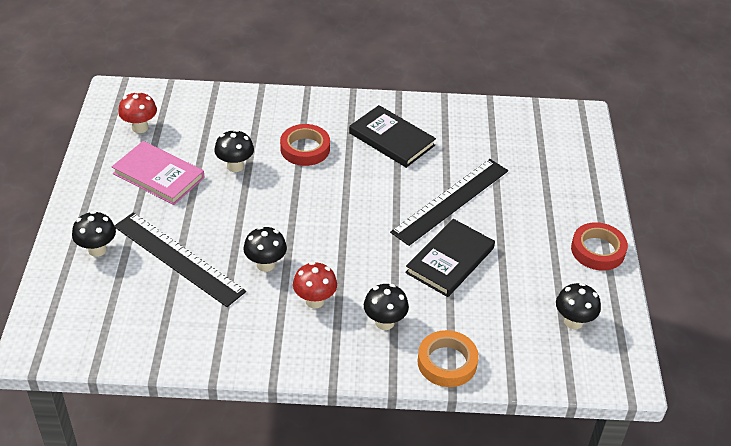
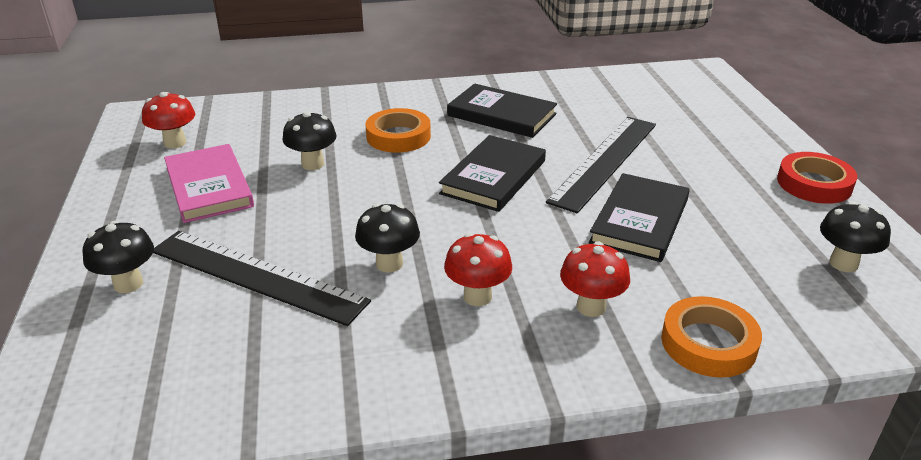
camera: 10 degrees left, 10 degrees down
pink book [112,141,204,205] -> pink book turned 45 degrees clockwise [164,144,254,223]
red tape [280,124,330,166] -> orange tape [366,108,431,153]
black mushroom [364,284,409,330] -> red mushroom [560,242,630,317]
none -> black book [439,135,546,212]

